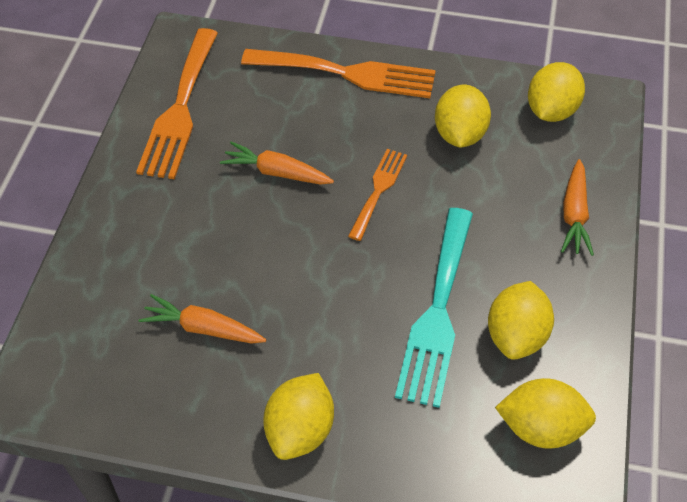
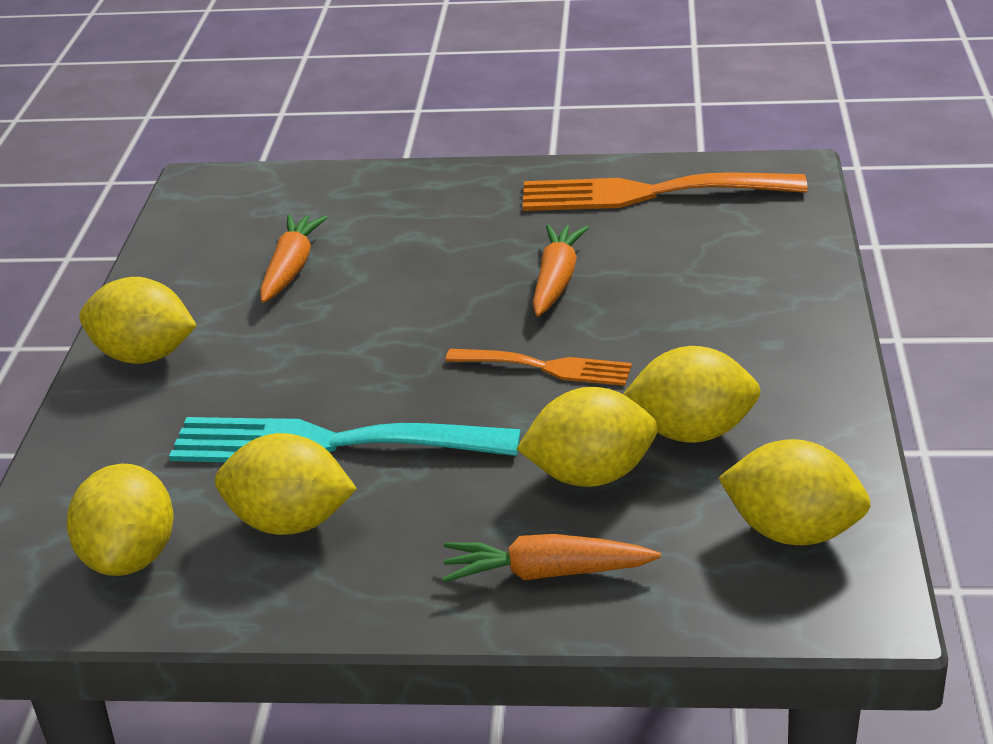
camera: 85 degrees right, 20 degrees down
orange fork [241,49,436,98] -> none
none -> yellow lemon [516,387,658,487]

